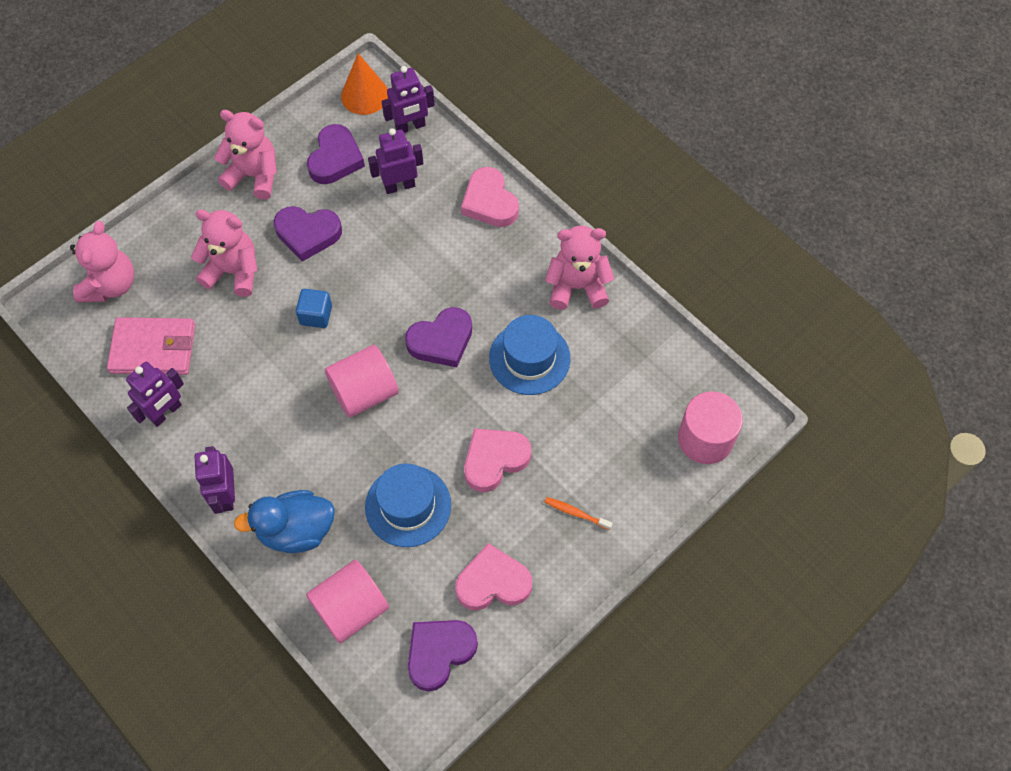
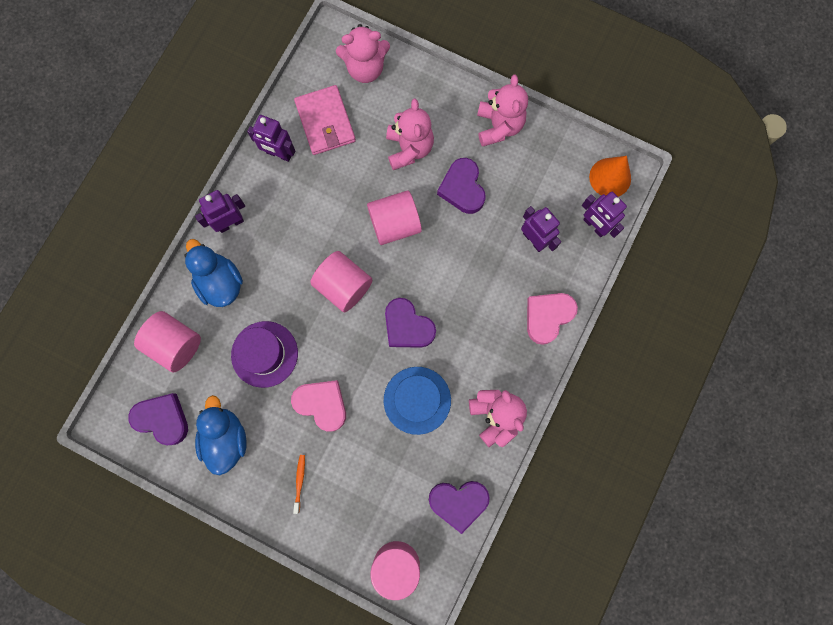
camera: 70 degrees right, 15 degrees up
blue cube [296,289,332,328] -> pink cylinder [367,191,422,245]
purple heart [307,124,365,184] -> purple heart moved to [429,481,490,534]
blue hat [365,463,451,547] -> purple hat [231,321,298,388]
pink heart [455,543,532,610] -> blue duck [195,395,246,475]

